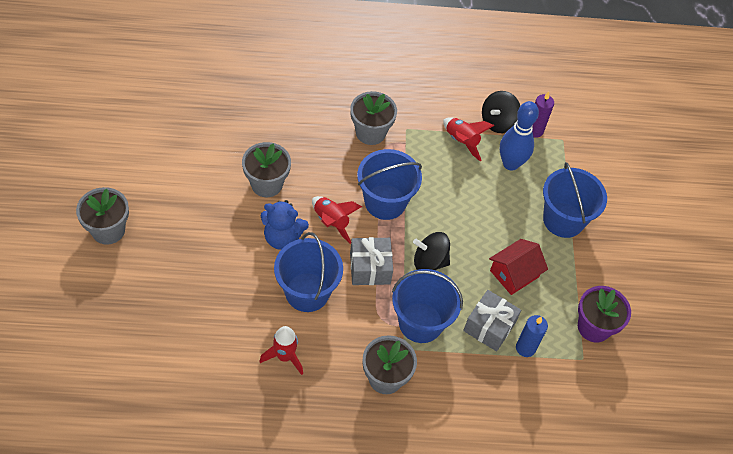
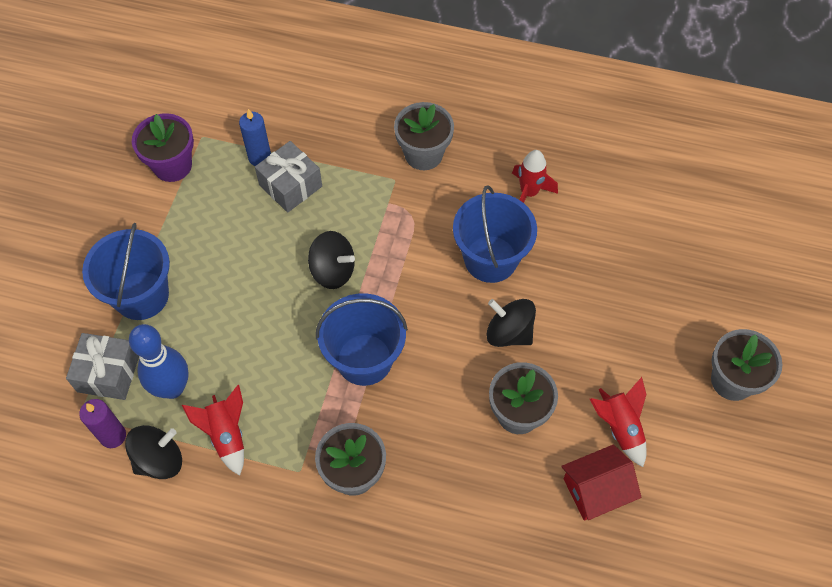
camera: 160 degrees left, 5 degrees up
blue teddy bear [261,200,309,250] -> black spinning top [486,299,536,347]
red rocket [312,196,362,244] -> red rocket moved to [590,377,647,467]
grey gift [350,237,393,285] -> grey gift moved to [66,333,139,400]
blue bucket [392,269,463,343] -> none
red house [489,239,548,295] -> red house moved to [561,445,641,521]

